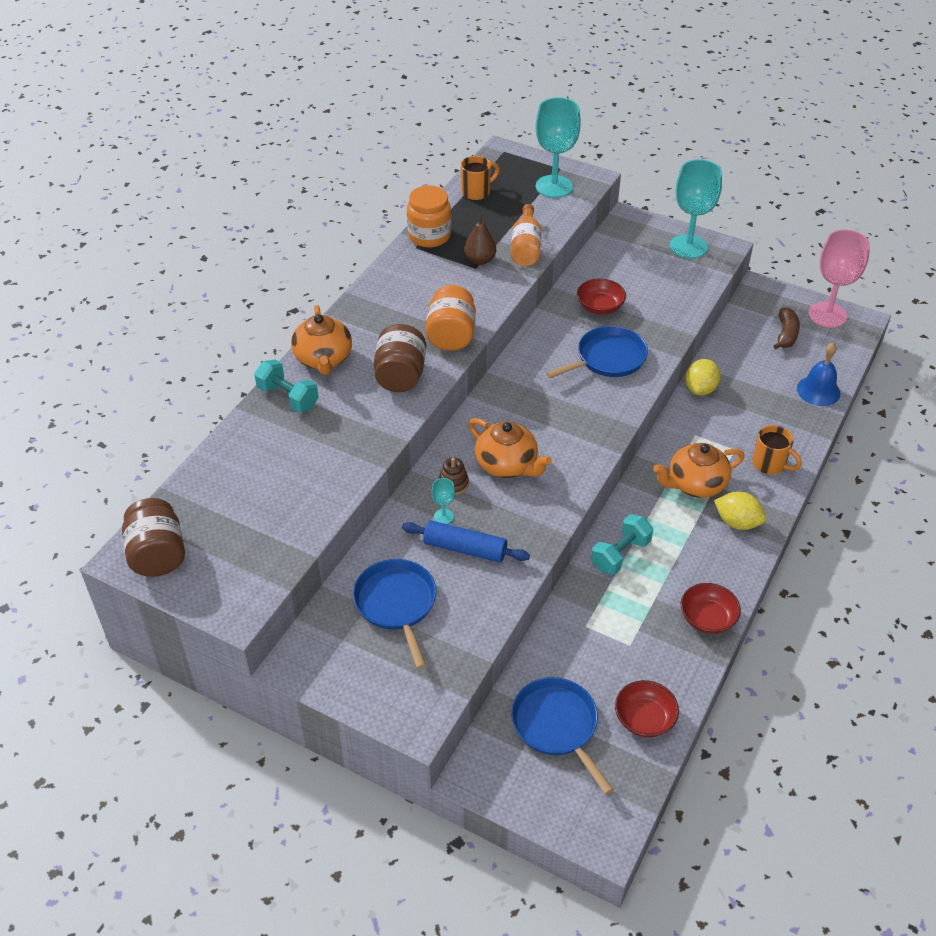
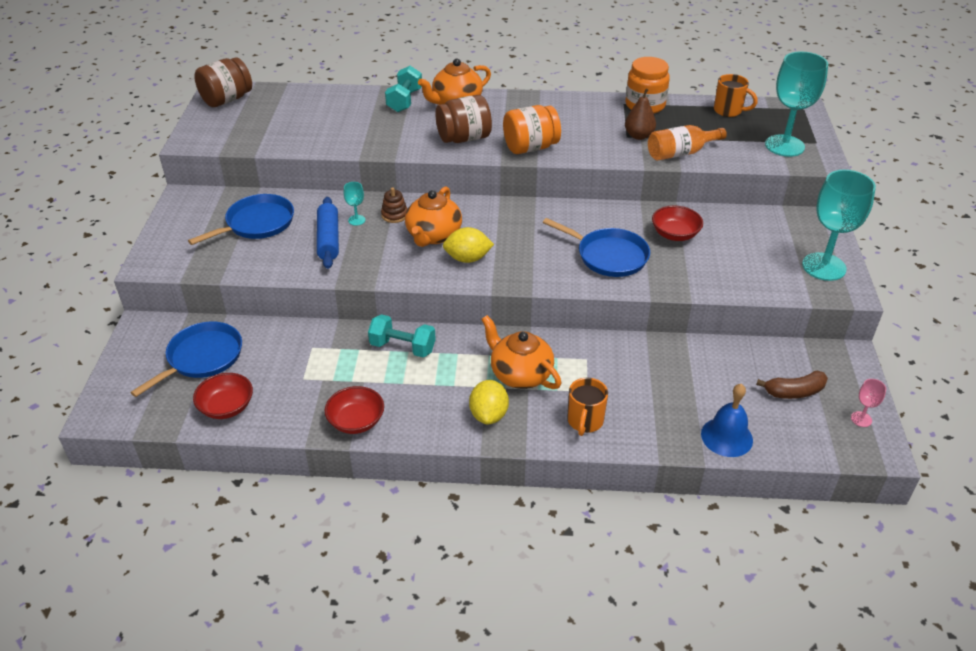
camera: 65 degrees right, 5 degrees down
yellow lemon [685,359,720,396] -> yellow lemon moved to [443,227,494,263]
pink goblet [808,229,870,328] -> pink goblet [851,379,886,427], size x0.43

